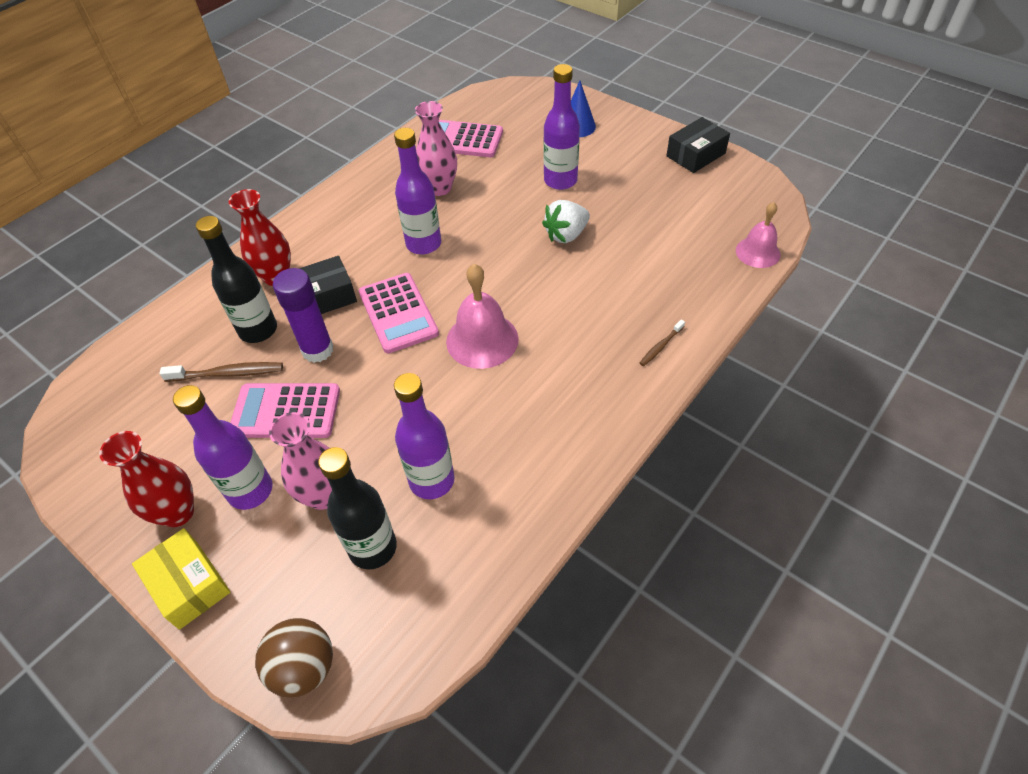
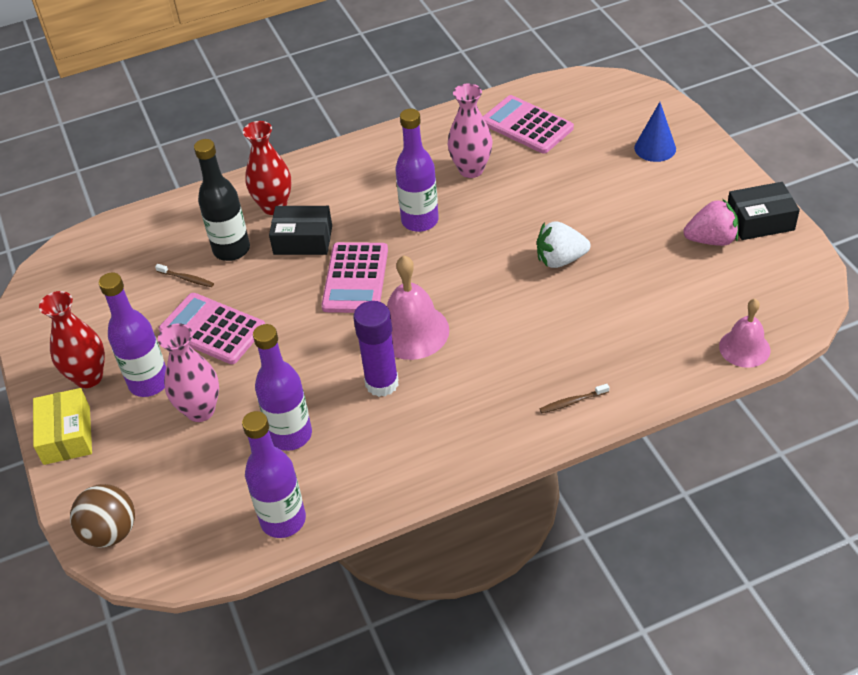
camera: 30 degrees right, 5 degrees down
brown toothbrush [159,362,283,382] -> brown toothbrush [155,264,214,287], size x0.59
purple glue stick [273,268,334,363] -> purple glue stick moved to [353,301,399,397]
black bottle [318,447,397,569] -> none
purple bottle [543,64,580,190] -> purple bottle moved to [242,411,306,538]
none -> pink strawberry [683,199,739,246]

